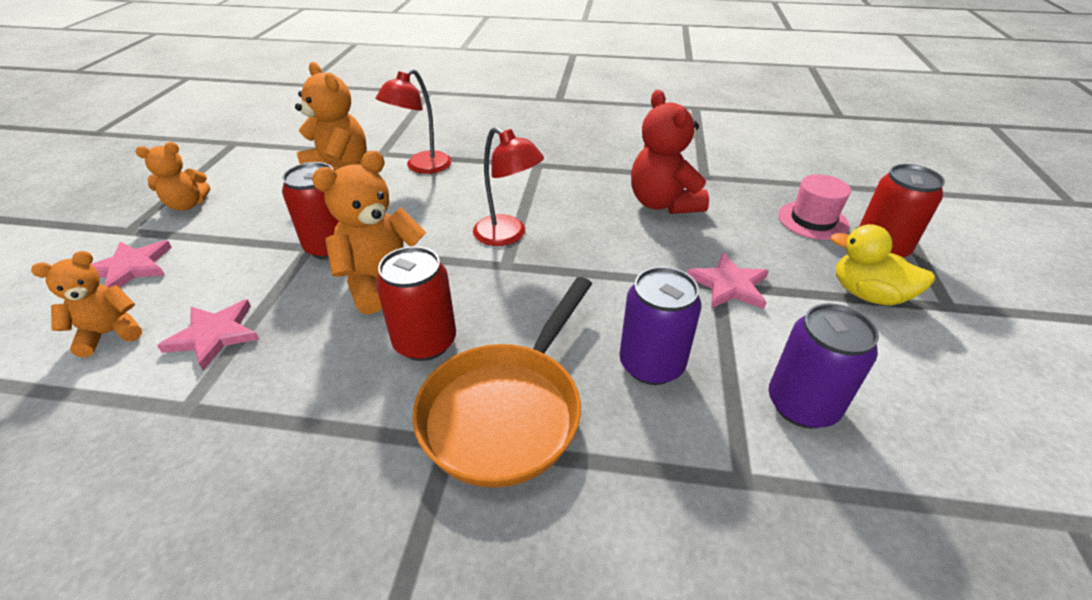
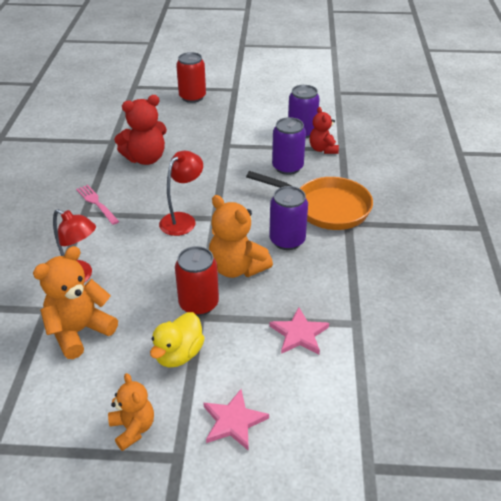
camera: 95 degrees left, 0 degrees up
orange teddy bear [31,251,142,357] -> none
red can [376,246,456,361] -> purple can [269,186,308,250]
pink star [687,252,769,309] -> none
pink hat [778,174,851,240] -> none
yellow duck [830,224,935,306] -> yellow duck moved to [150,312,205,368]
none -> pink fork [76,185,119,225]
none -> red teddy bear [309,107,339,154]

